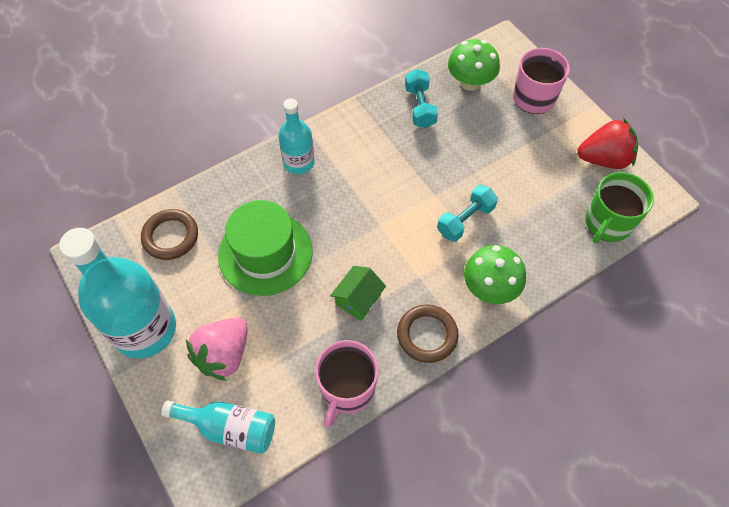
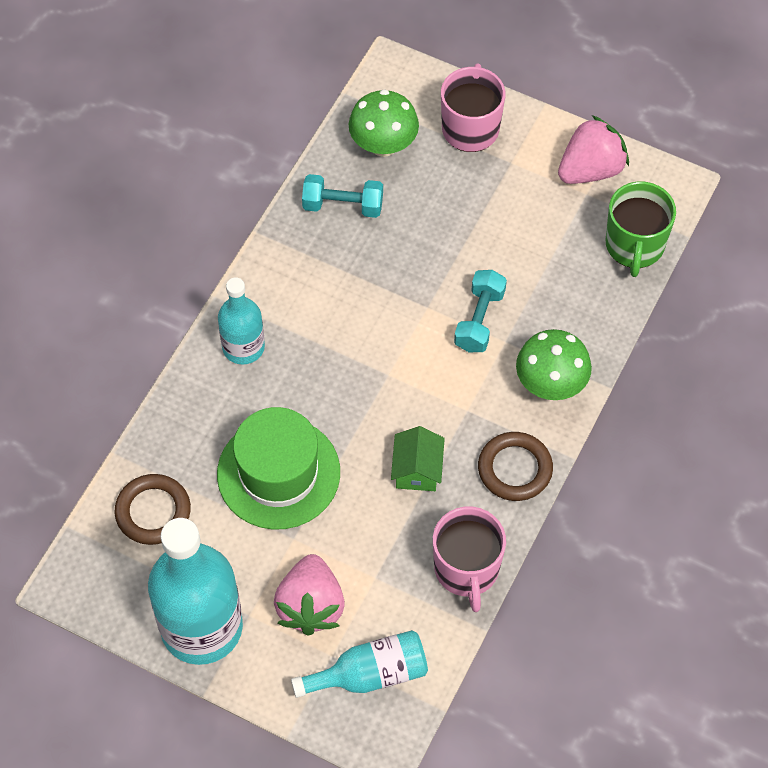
camera: 30 degrees left, 0 degrees up
turquoise dumbbell [405,69,438,128] -> turquoise dumbbell turned 45 degrees counterclockwise [302,174,383,218]
red strawberry [577,118,638,169] -> pink strawberry [558,115,629,184]

